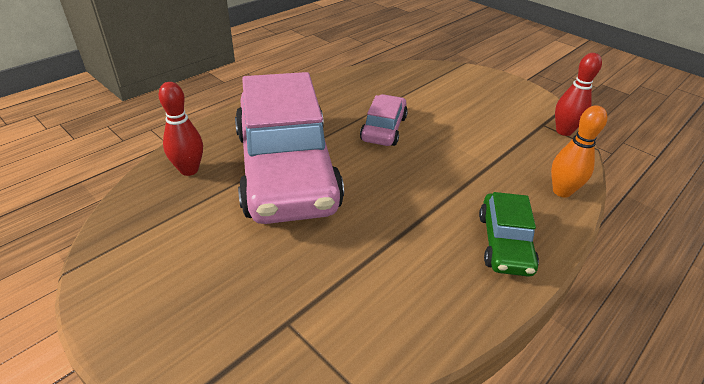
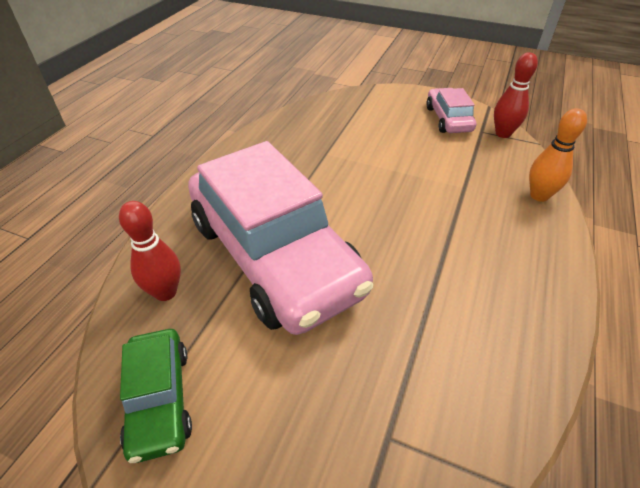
camera: 20 degrees left, 5 degrees up
pink car [360,94,408,146] -> pink car moved to [426,88,476,133]
green car [479,192,539,277] -> green car moved to [120,329,192,463]

